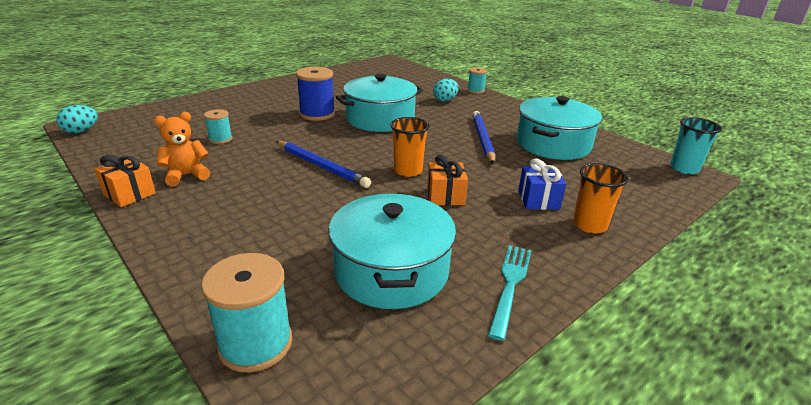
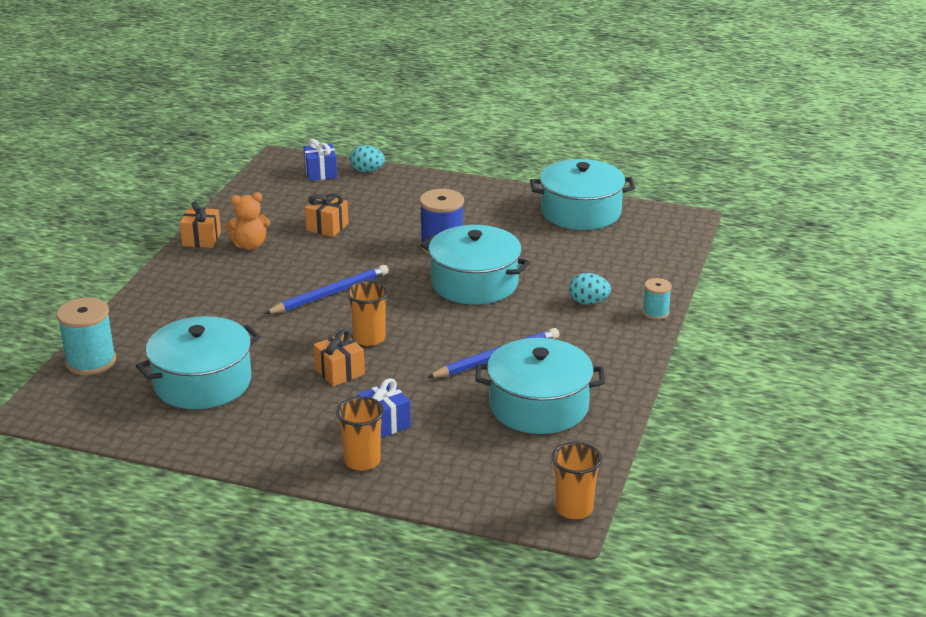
camera: 60 degrees right, 0 degrees up
turquoise egg [56,105,98,133] -> turquoise egg moved to [350,145,385,172]
orange teddy bear [154,112,210,187] -> orange teddy bear turned 135 degrees clockwise [225,192,270,250]
turquoise spool [204,109,232,144] -> orange gift [305,193,348,237]
blue pencil [276,141,371,188] -> blue pencil turned 135 degrees counterclockwise [264,265,389,314]
turquoise fork [488,245,531,341] -> none
turquoise cup [670,117,722,174] -> orange cup [552,442,602,519]
none -> blue gift [304,138,337,181]
none -> turquoise pot [530,159,635,230]

